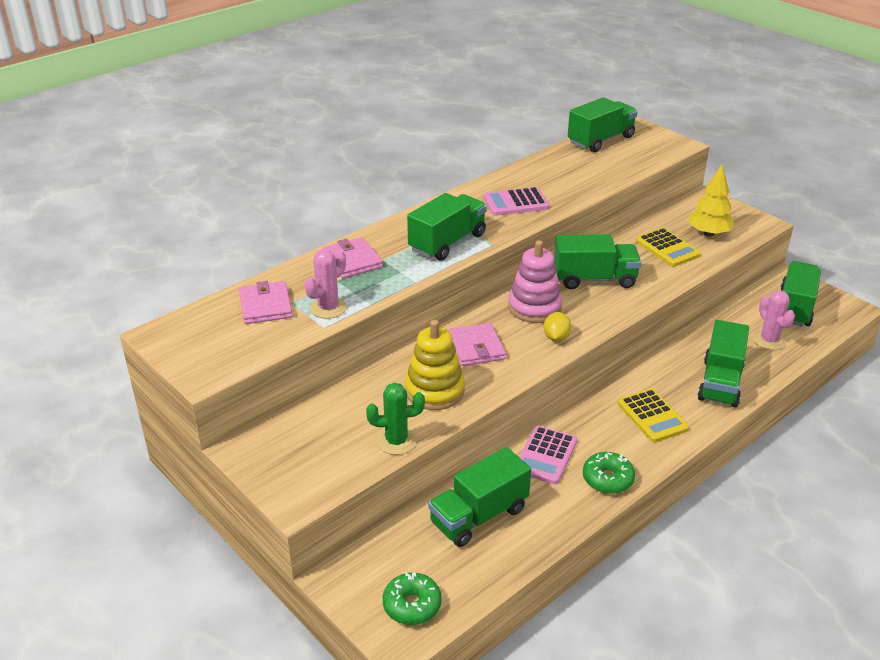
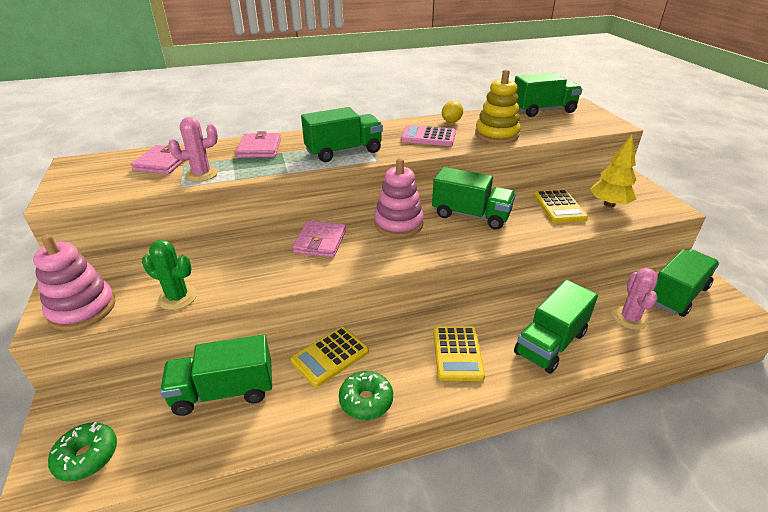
camera: 25 degrees right, 0 degrees up
yellow stacking toy [405,320,465,410] -> yellow stacking toy moved to [475,69,521,144]
pink calculator [519,426,577,484] -> yellow calculator [290,327,369,387]
yellow lemon [544,312,571,341] -> yellow lemon moved to [442,101,463,123]
none -> pink stacking toy [33,234,116,331]

